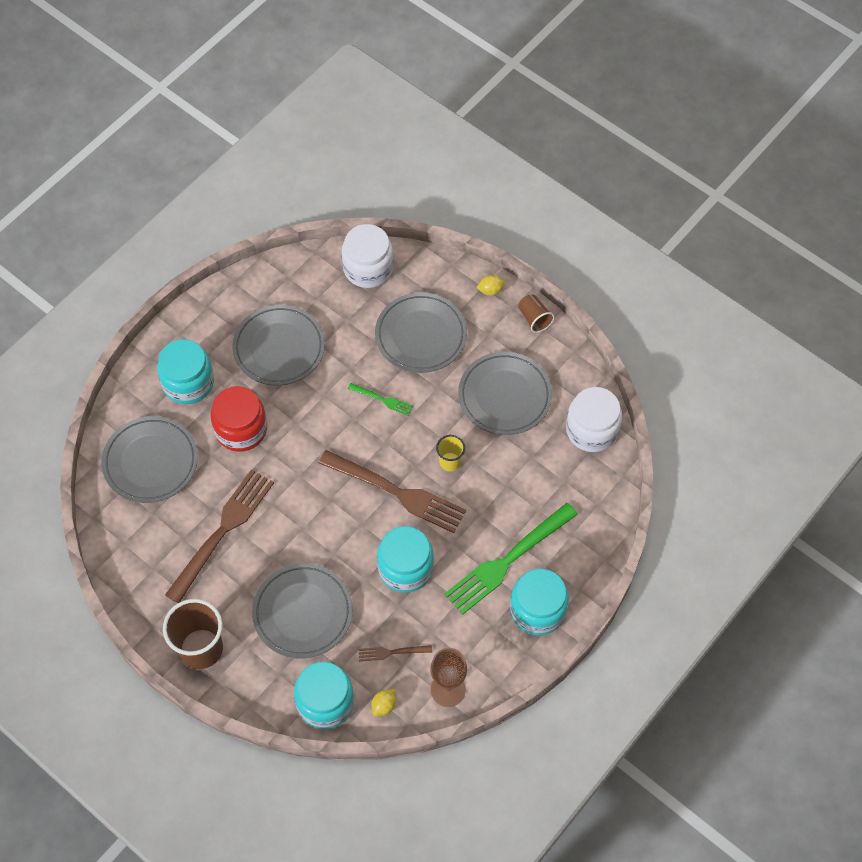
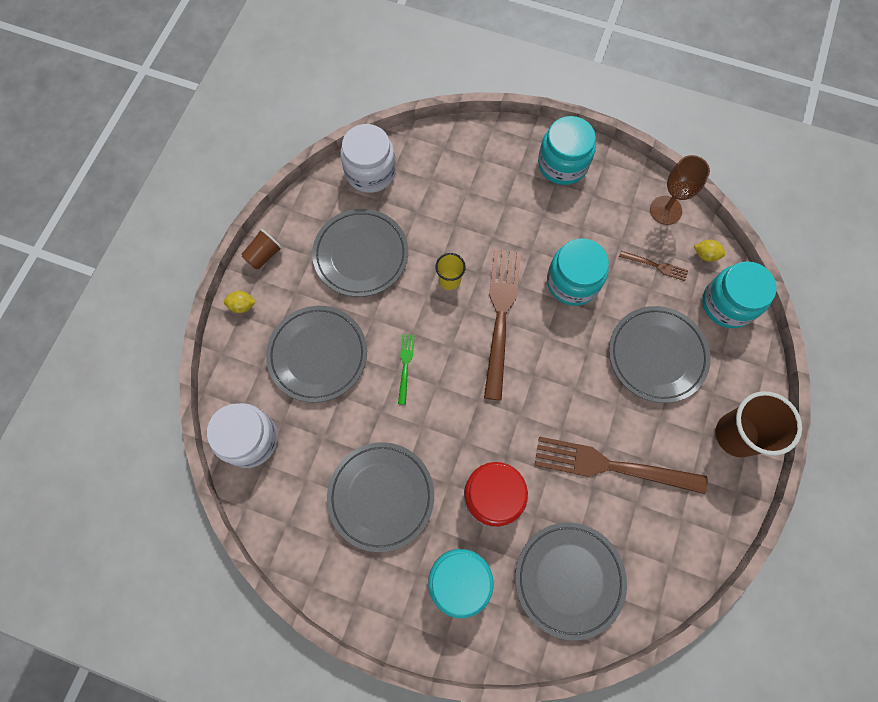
camera: 110 degrees left, 10 degrees up
brown fork [359,645,432,661] -> brown fork turned 45 degrees counterclockwise [619,251,688,281]
green fork [444,503,578,615] -> none
yellow lemon [476,275,505,296] -> yellow lemon turned 60 degrees counterclockwise [224,291,256,313]

